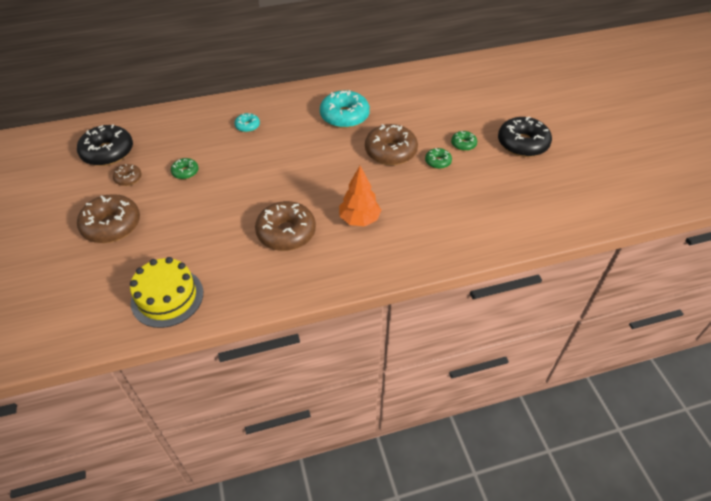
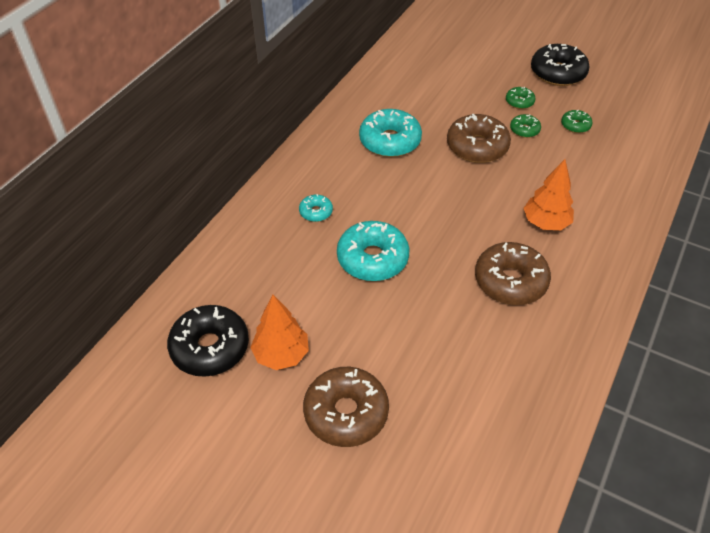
camera: 45 degrees left, 0 degrees up
brown donut [113,164,142,186] -> orange tree [250,295,309,370]
yellow cake [130,257,203,328] -> none
green donut [171,158,199,179] -> green donut moved to [561,110,593,133]
none -> turquoise donut [337,221,409,281]

